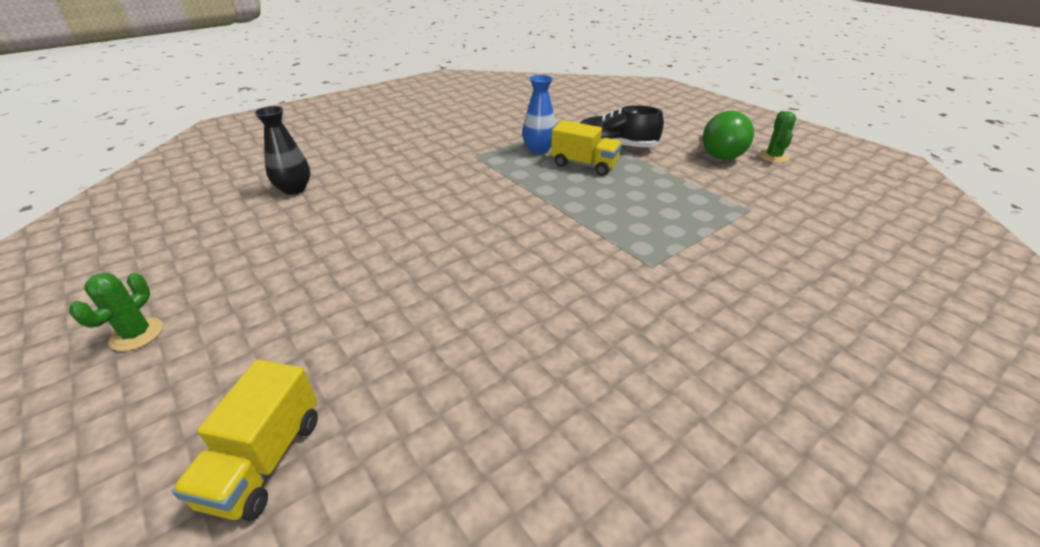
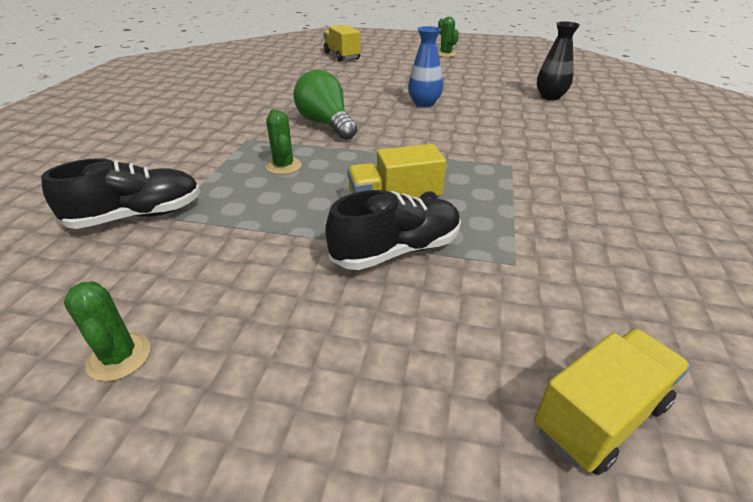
camera: 140 degrees right, 0 degrees up
blue vase [522,75,556,154] -> blue vase moved to [408,26,443,107]
green light bulb [703,111,754,160] -> green light bulb moved to [293,70,357,140]
none -> black shoe [41,158,201,229]
none -> green cactus [266,109,302,175]
none -> yellow truck [534,328,691,475]

